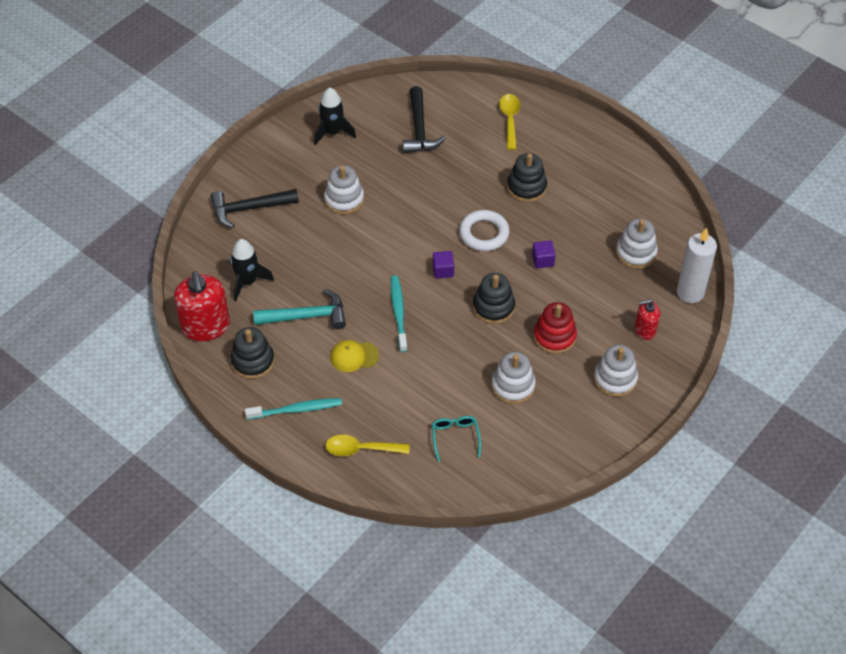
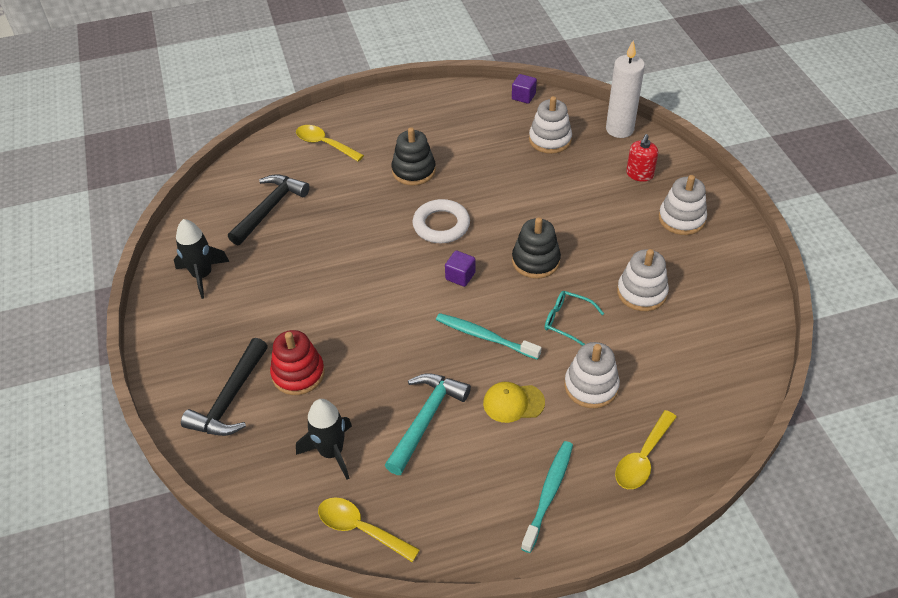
camera: 55 degrees left, 5 degrees down
red soap dispenser [174,271,230,341] -> yellow spoon [318,497,420,562]
black stacking toy [231,327,275,379] -> none
white stacking toy [324,165,364,214] -> white stacking toy moved to [564,342,620,408]
yellow cap [330,340,379,372] -> yellow cap turned 60 degrees clockwise [483,382,545,423]
black hammer [403,86,446,153] -> black hammer turned 90 degrees counterclockwise [228,174,310,245]
turquoise glasses [432,416,481,462] -> turquoise glasses moved to [545,291,604,346]
purple cube [532,240,556,268] -> purple cube moved to [512,74,537,104]
red stacking toy [534,302,577,354] -> red stacking toy moved to [270,330,325,395]

